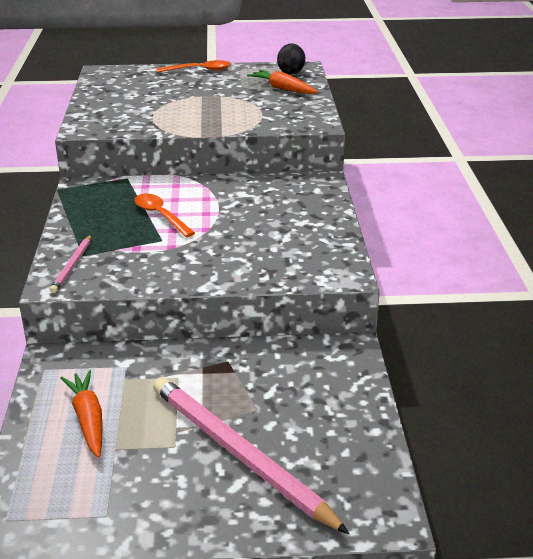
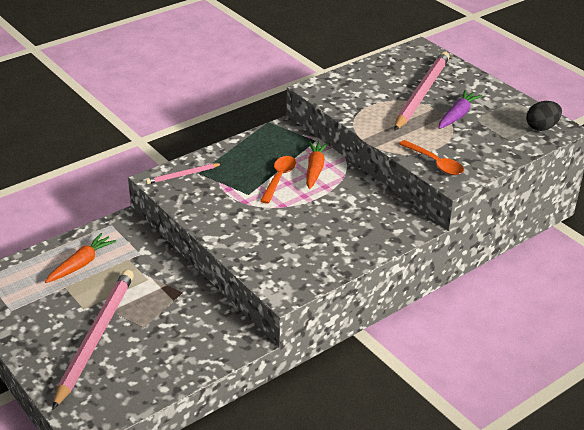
camera: 55 degrees right, 5 degrees up
orange spoon [156,60,231,73] -> orange spoon moved to [399,140,464,175]
orange carrot [247,70,318,94] -> orange carrot moved to [306,141,329,189]
none -> pink pencil [394,51,450,131]
none -> purple carrot [438,90,482,129]

